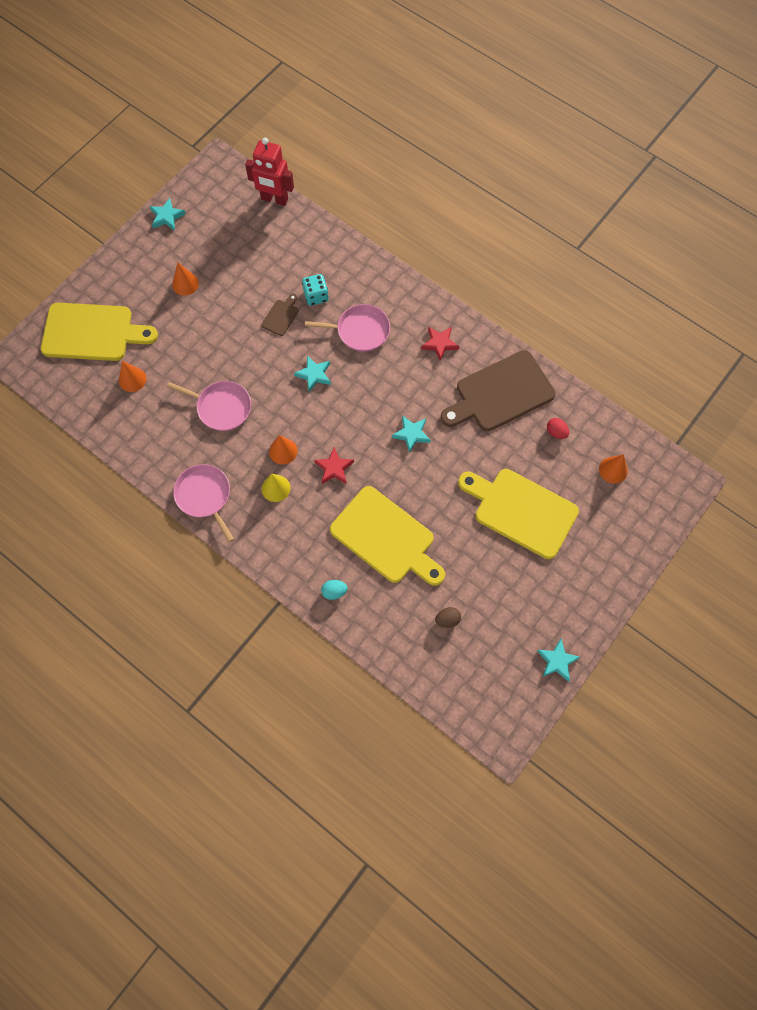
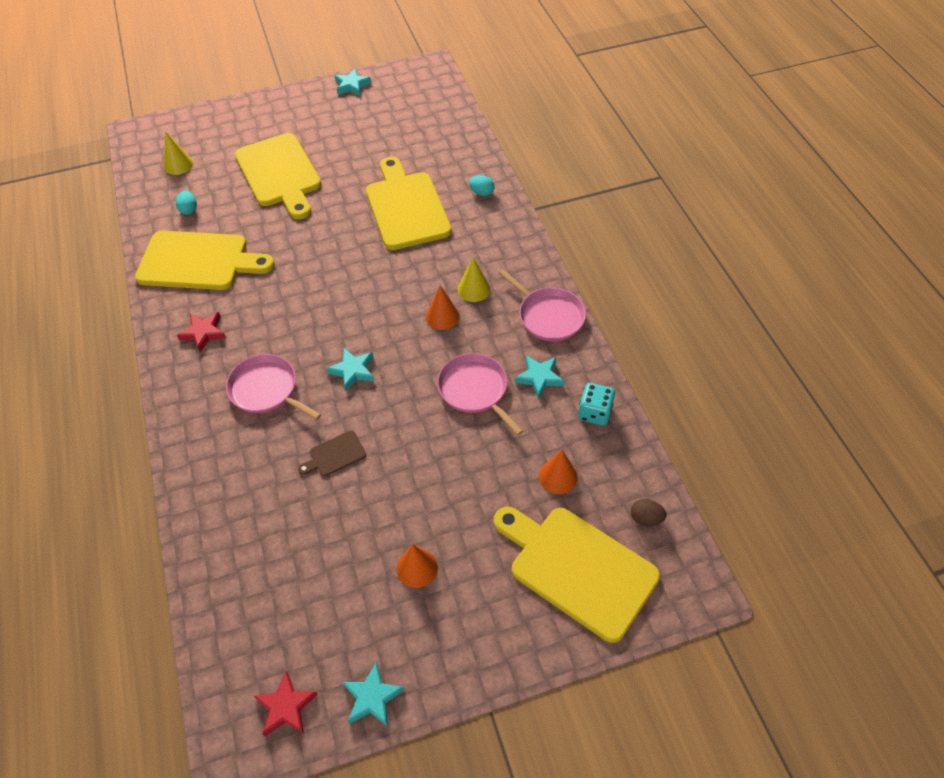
camera: 145 degrees left, 15 degrees down
pink pan [173,464,234,542] -> pink pan turned 45 degrees counterclockwise [498,269,586,341]
red robot [245,138,294,206] -> none
turquoise dice [302,274,329,306] -> turquoise dice moved to [578,383,615,426]
red star [314,447,354,484] -> red star moved to [254,671,318,736]
turquoise star [392,415,431,453] -> turquoise star moved to [515,355,565,399]
brown egg [435,607,461,628] -> brown egg moved to [631,499,667,526]
brown cutting board [440,350,556,431] -> yellow cutting board [135,231,275,290]
red egg [547,418,569,439] -> turquoise egg [176,191,197,215]
orange cone [599,454,628,484] -> yellow cone [164,132,193,175]

